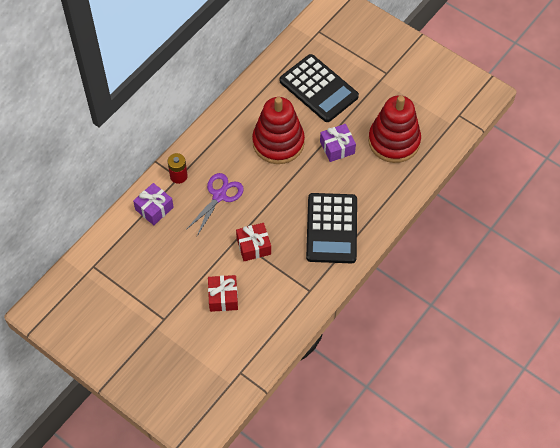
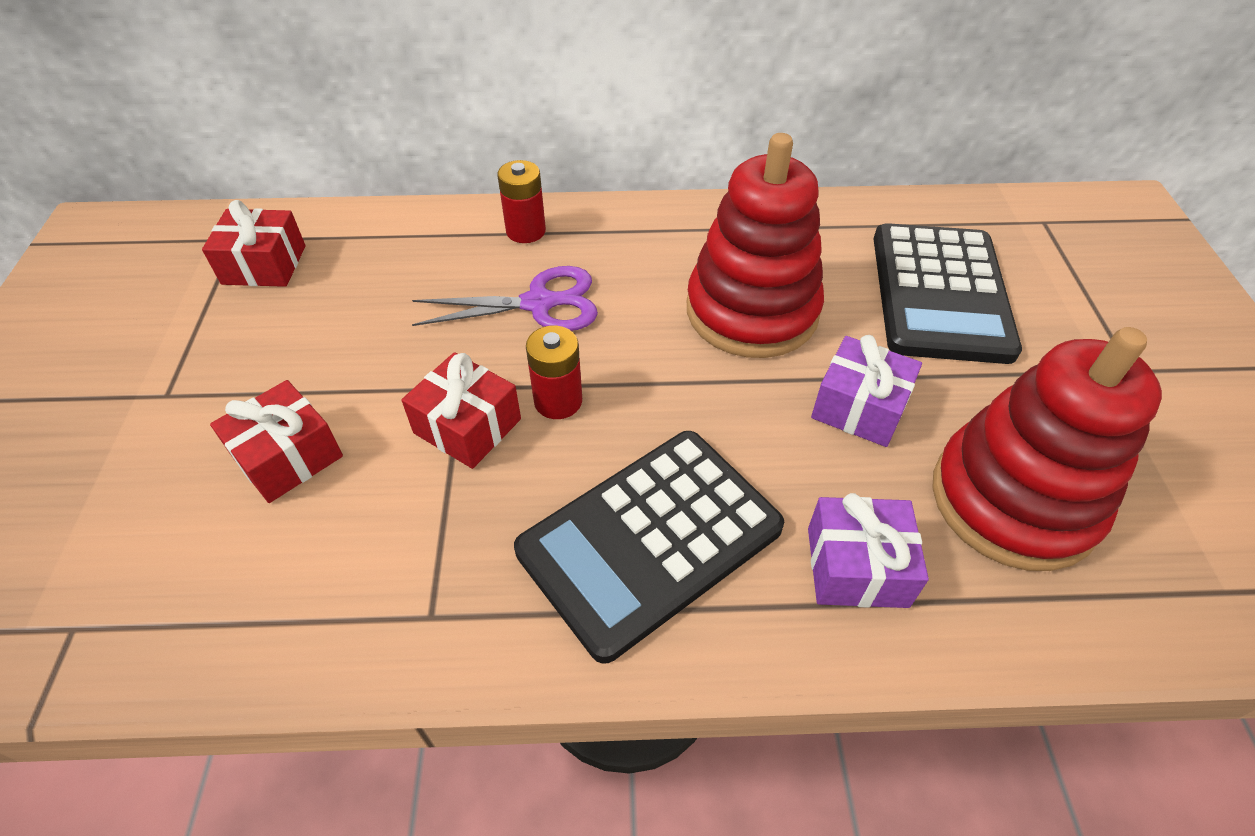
camera: 50 degrees right, 10 degrees down
purple gift [133,183,174,225] -> purple gift moved to [808,493,929,608]
none -> red gift [202,200,306,287]
none -> red battery [526,326,582,419]

